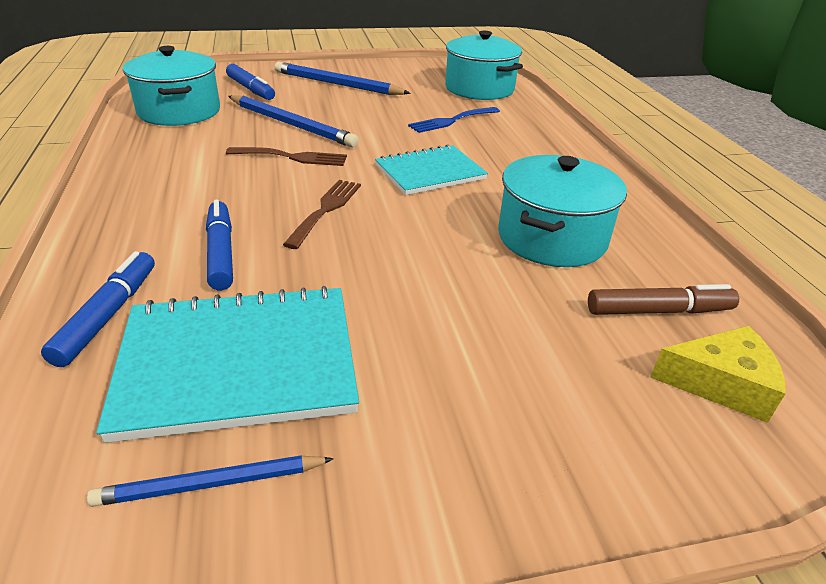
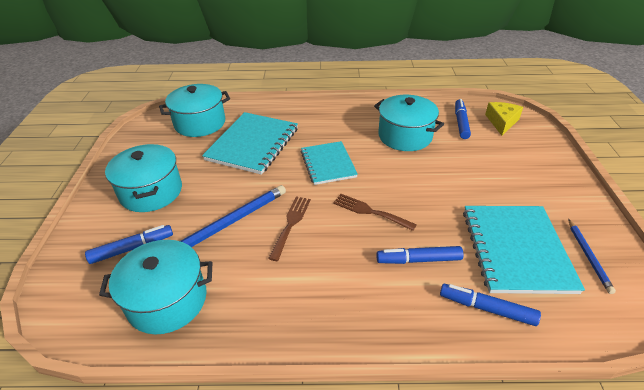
camera: 75 degrees left, 5 degrees up
blue pencil [274,62,411,95] -> turquoise pot [105,144,182,212]
blue fork [408,107,500,133] -> turquoise notebook [202,112,298,175]
brown marker [588,284,739,315] -> blue marker [455,99,471,139]

